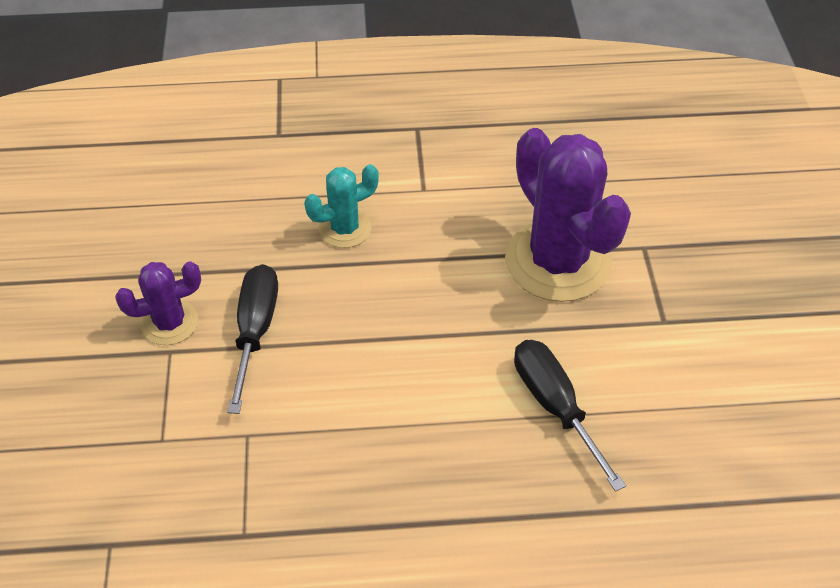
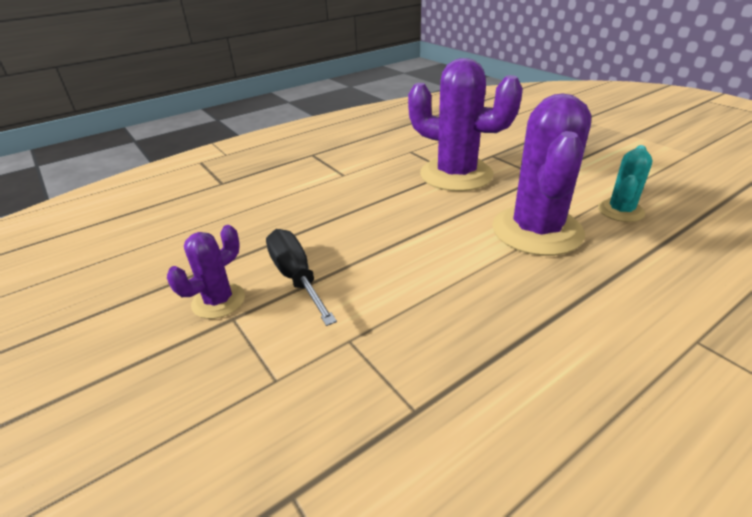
camera: 30 degrees left, 15 degrees down
turquoise cactus [304,164,379,248] -> turquoise cactus moved to [598,145,652,222]
black screwdriver [514,340,626,492] -> purple cactus [492,93,591,256]

